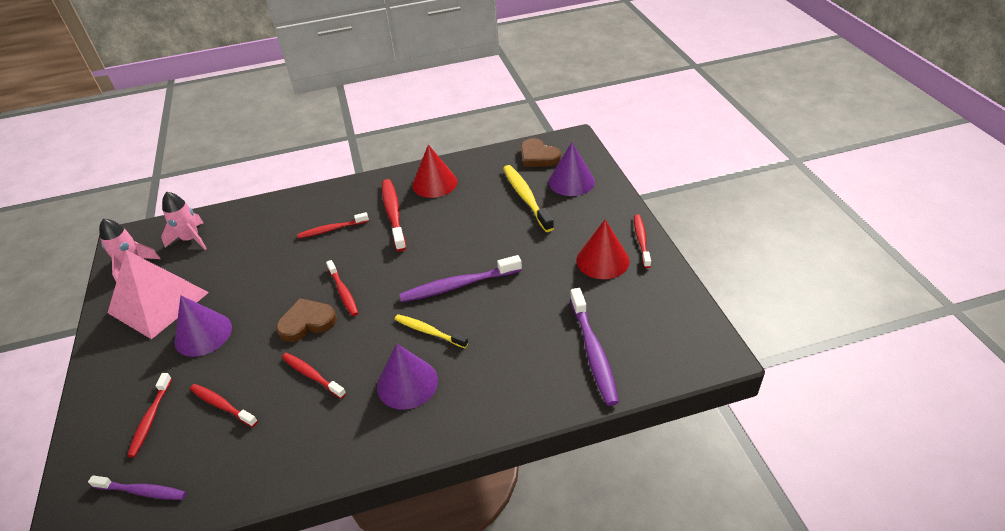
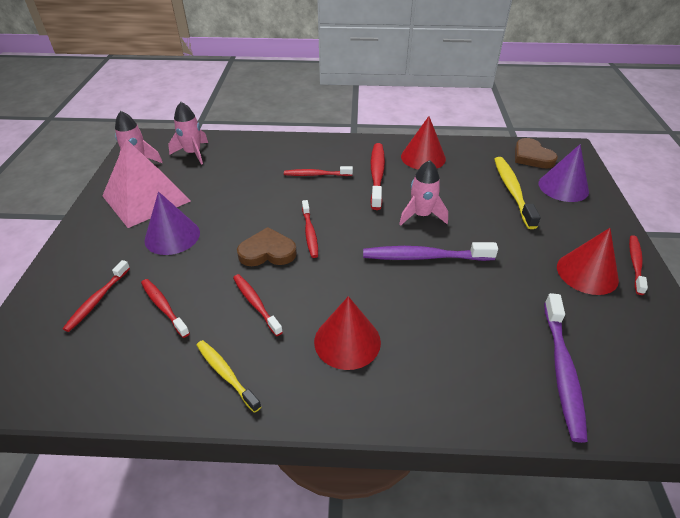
camera: 15 degrees right, 0 degrees up
purple toothbrush [88,476,186,500] -> none
purple cone [377,344,438,410] -> red cone [314,296,381,370]
yellow toothbrush [394,314,468,348] -> yellow toothbrush moved to [196,340,262,413]
none -> pink rocket [399,160,448,226]

